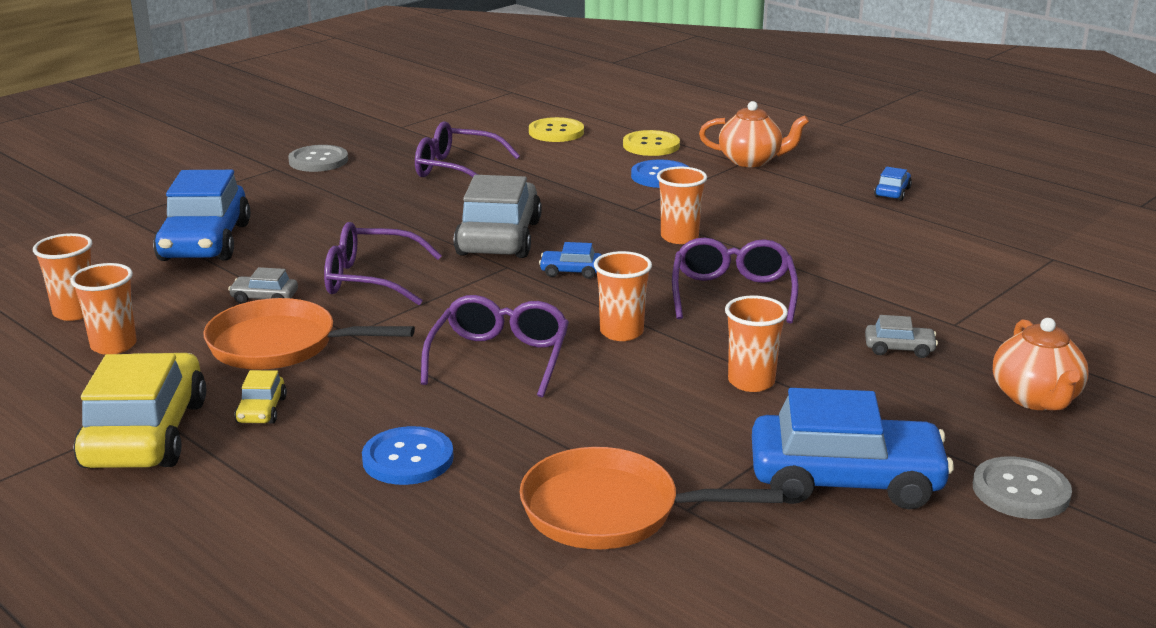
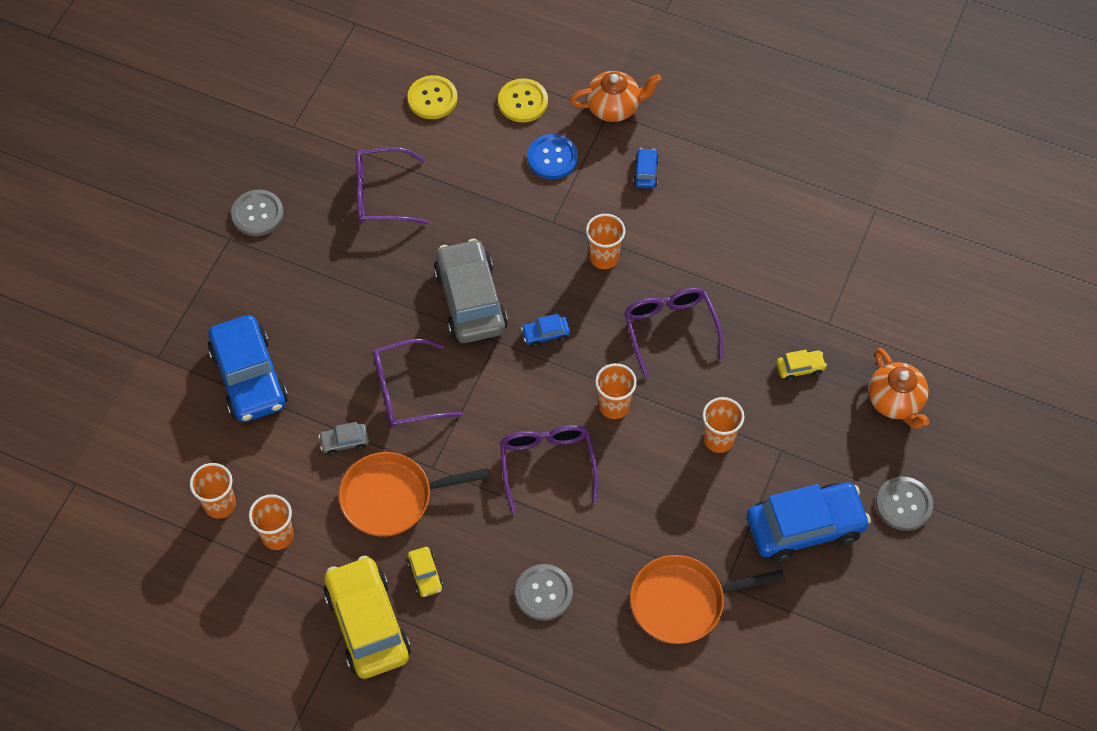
camera: 20 degrees left, 35 degrees up
blue button [362,426,454,485] -> grey button [515,564,573,621]
grey car [865,315,938,358] -> yellow car [776,350,827,381]
blue car [874,167,912,201] -> blue car moved to [633,148,659,189]

